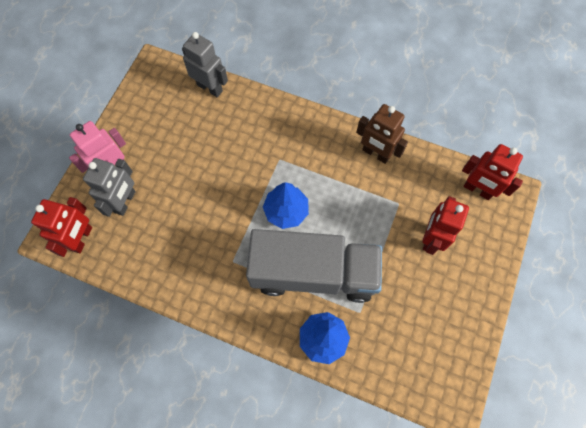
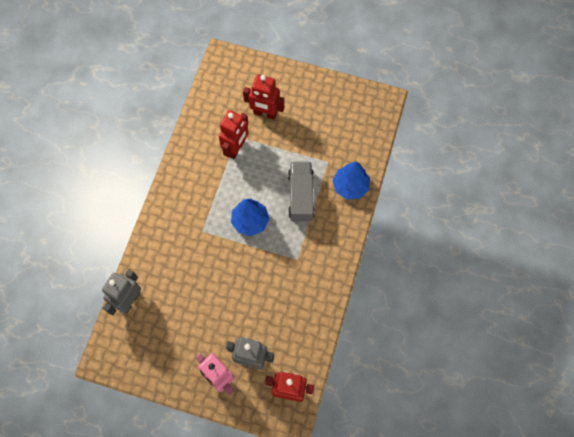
camera: 95 degrees left, 0 degrees up
grey truck [246,229,382,303] -> grey truck [288,162,315,222], size x0.60
brown robot [356,104,408,164] -> none
red robot [462,144,523,200] -> red robot moved to [219,110,249,159]

